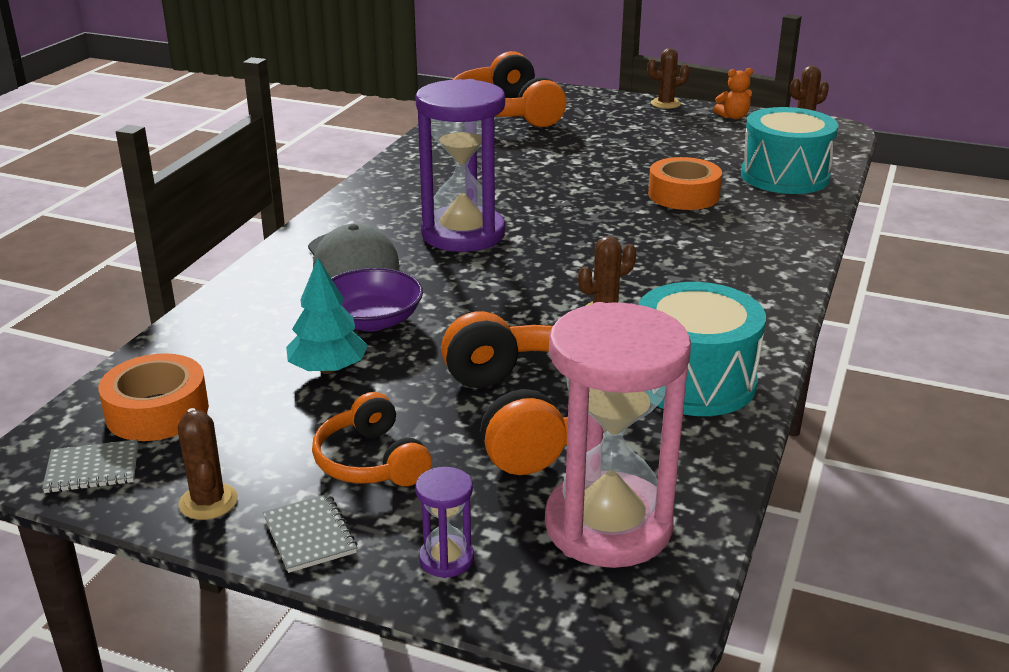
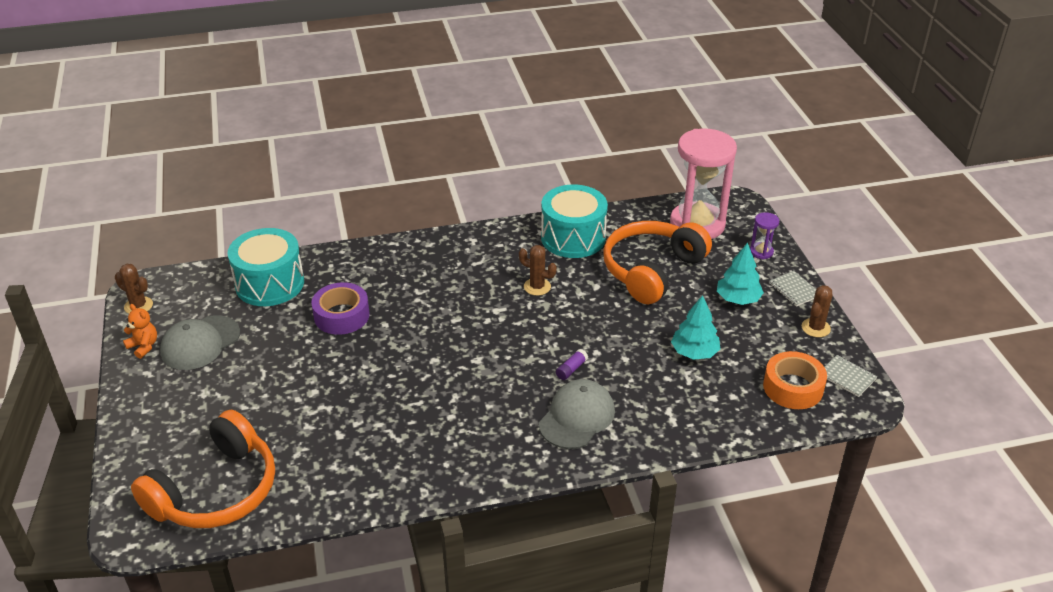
camera: 125 degrees left, 10 degrees up
grey notebook [263,494,357,573] -> grey notebook turned 60 degrees counterclockwise [769,271,816,307]
orange headphones [312,392,431,486] -> turquoise tree [717,243,764,305]
purple bowl [331,268,423,331] -> none
purple hourglass [415,79,505,252] -> none
brown cactus [647,48,690,109] -> none
orange tape [648,157,722,210] -> purple tape [312,282,370,335]
none -> grey cap [160,315,240,370]
none -> purple glue stick [556,349,588,380]

